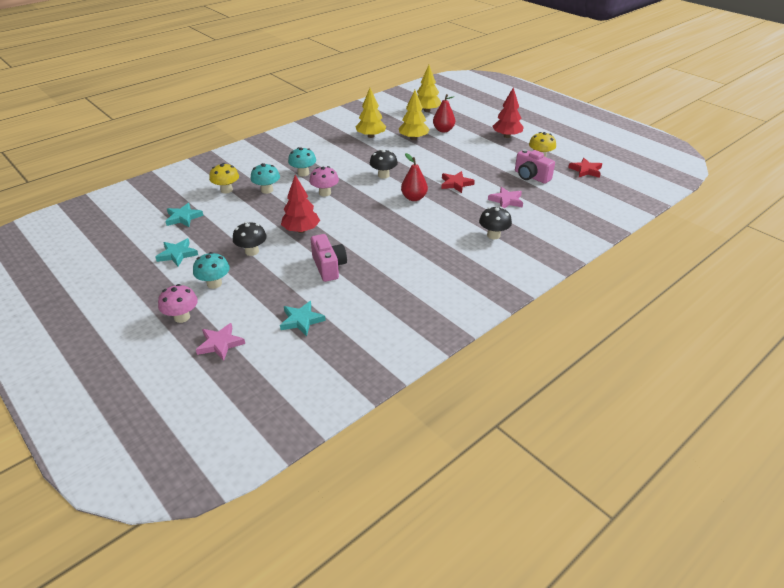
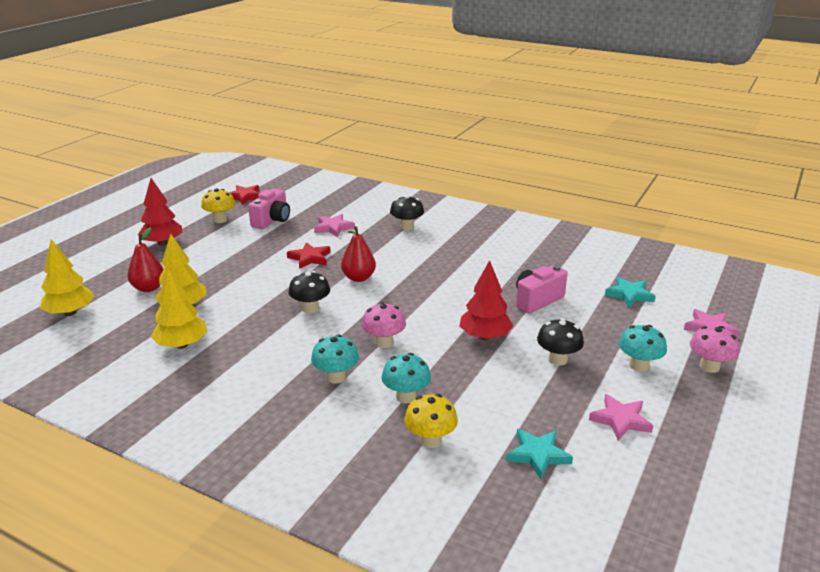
camera: 110 degrees left, 10 degrees down
turquoise star [156,238,198,266] -> pink star [589,394,653,441]

